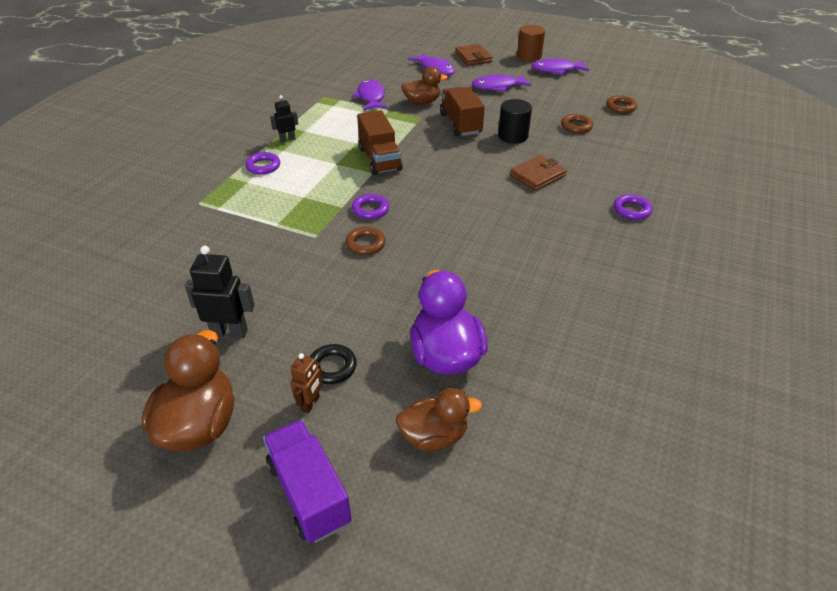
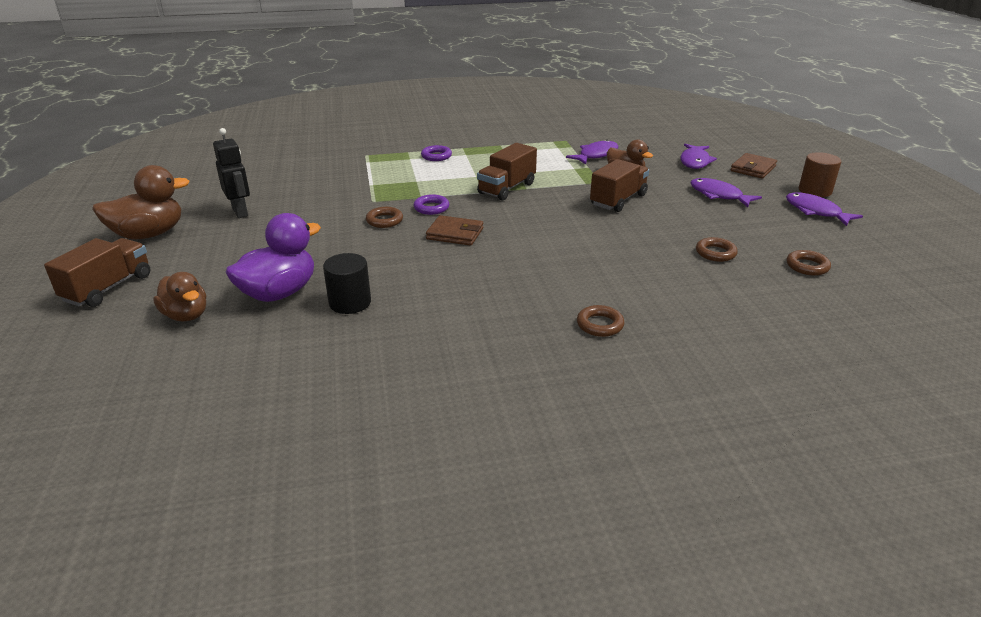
camera: 55 degrees right, 10 degrees down
purple truck [263,420,352,543] -> brown truck [44,238,150,307]
black robot [270,95,298,143] -> none
brown robot [290,353,322,414] -> none
black ring [310,344,357,384] -> none
black cylinder [498,99,532,144] -> black cylinder moved to [323,253,371,314]
brown wallet [510,155,567,191] -> brown wallet moved to [426,215,483,246]
purple ring [614,194,652,220] -> brown ring [577,305,625,337]

